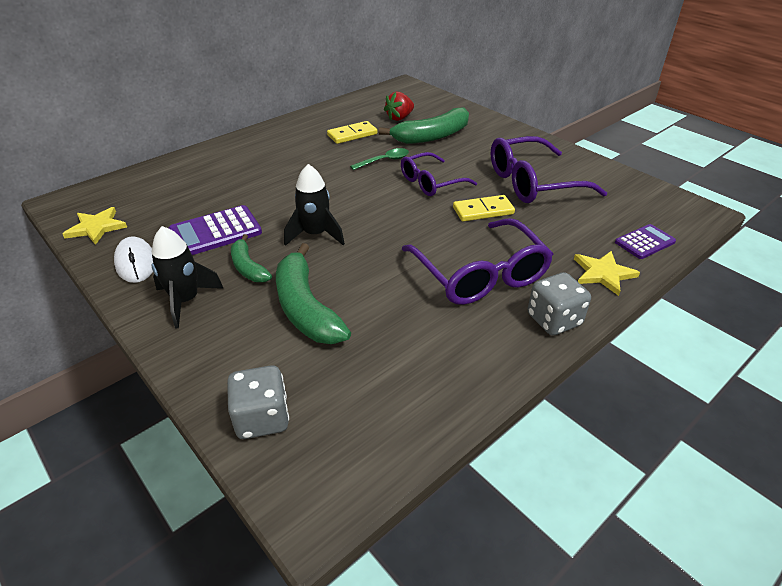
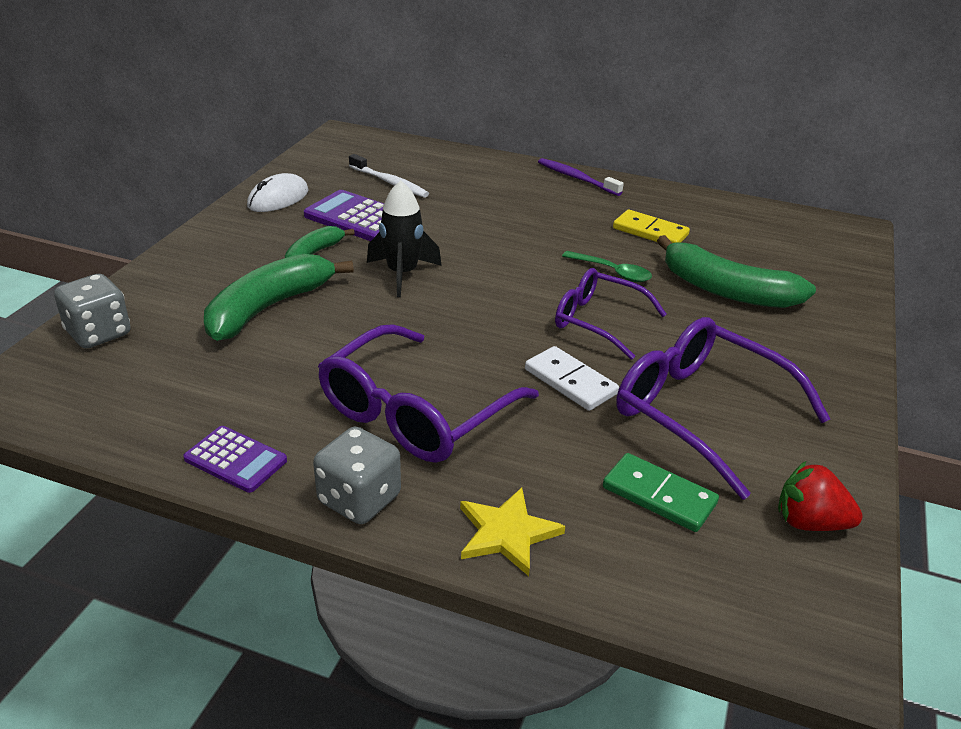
camera: 60 degrees right, 5 degrees down
yellow star [63,207,127,245] -> none
black rocket [152,226,224,328] -> none
red strawberry [384,92,414,121] -> red strawberry moved to [778,461,863,531]
yellow domino [453,195,515,221] -> white domino [525,346,619,411]
purple calculator [615,224,676,259] -> purple calculator moved to [183,426,287,493]
none -> white toothbrush [349,154,429,198]
none -> purple toothbrush [538,158,624,196]
none -> green domino [603,453,719,532]

